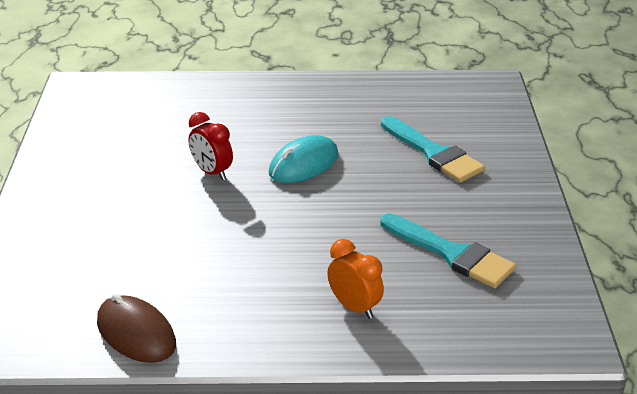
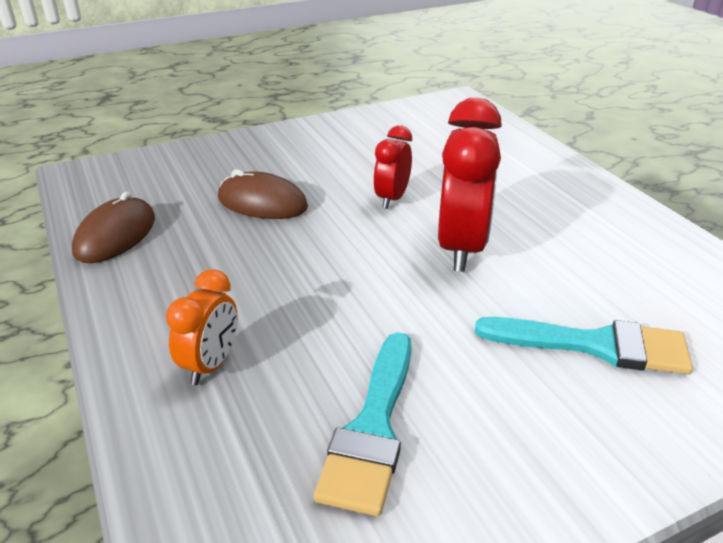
camera: 65 degrees right, 0 degrees up
turquoise mouse [269,135,338,183] -> red clock [438,98,502,272]
turquoise brush [381,116,485,183] -> turquoise brush turned 105 degrees counterclockwise [475,317,693,374]
none -> brown mouse [218,169,308,219]

